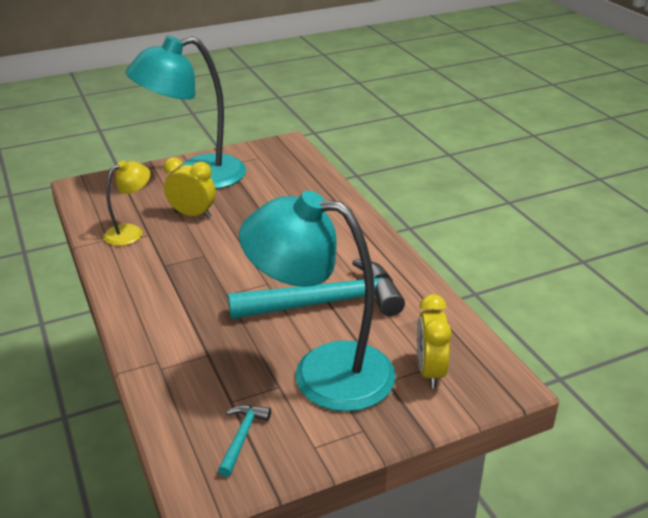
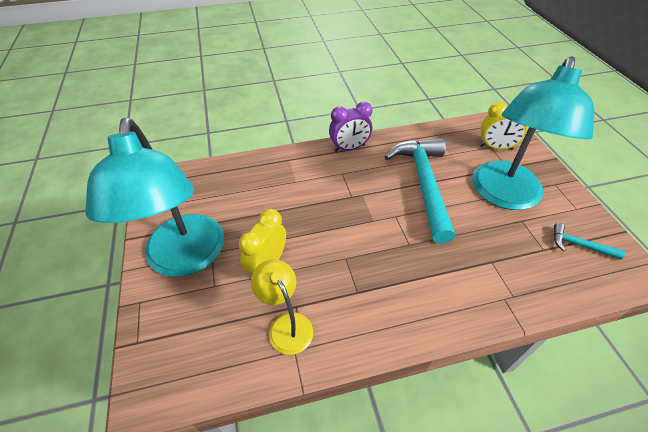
camera: 80 degrees left, 15 degrees up
none -> purple clock [329,102,372,152]

